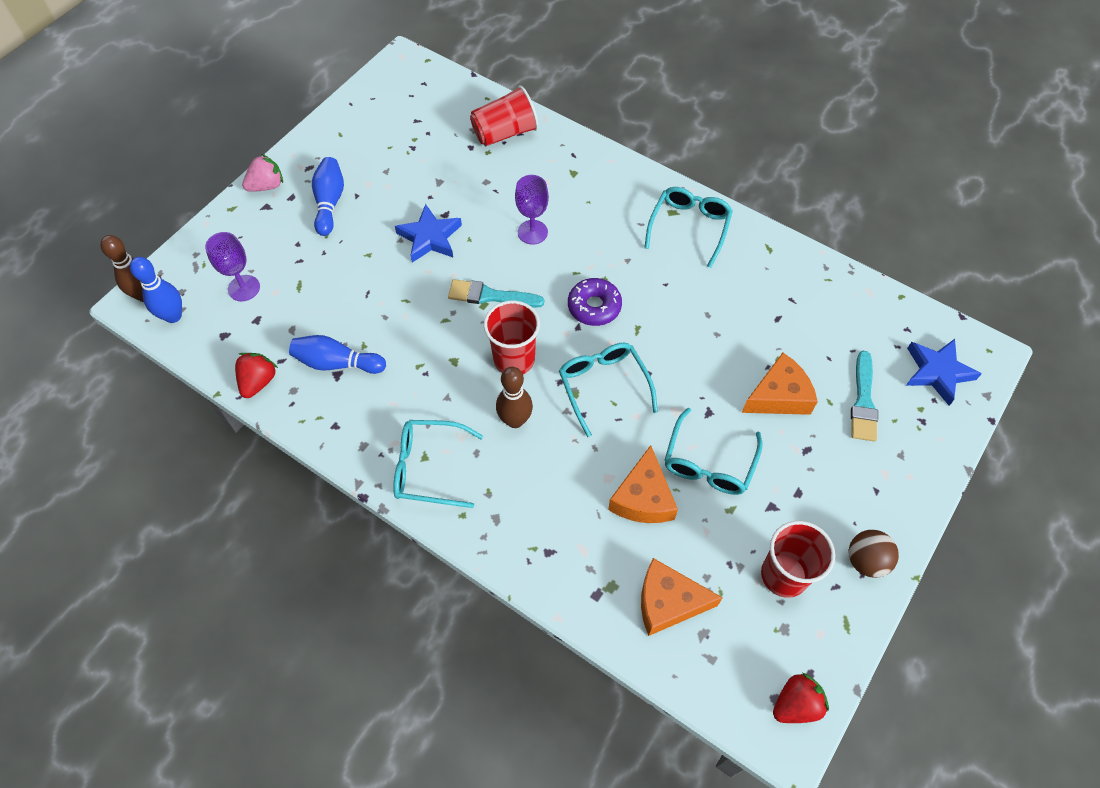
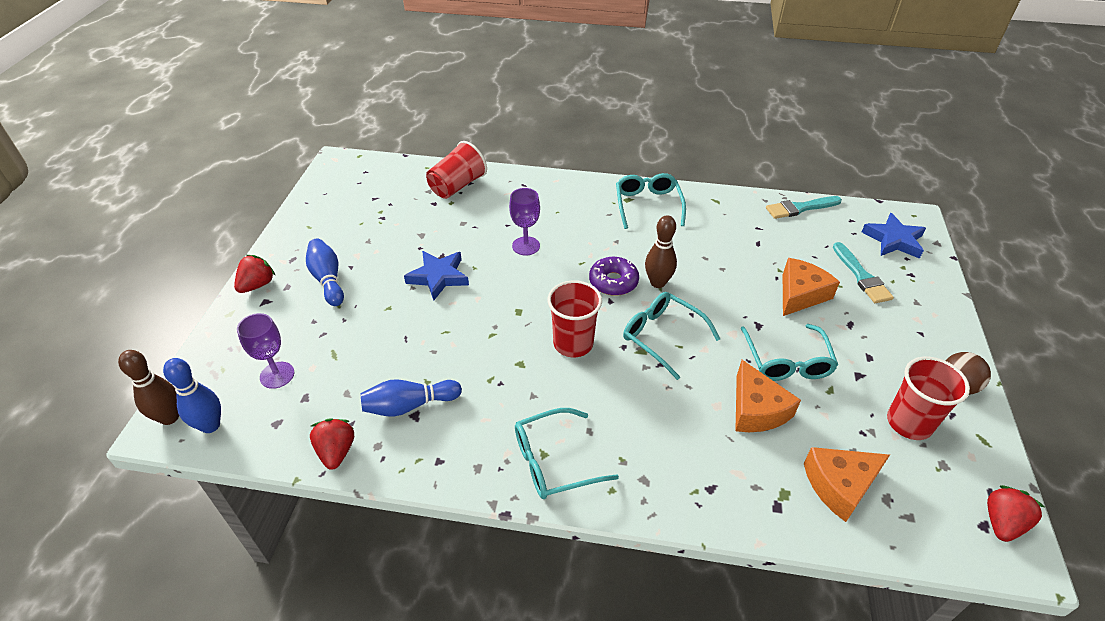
camera: 25 degrees left, 15 degrees down
pink strawberry [242,154,283,192] -> red strawberry [234,255,276,293]
turquoise brush [448,279,544,308] -> turquoise brush moved to [766,196,842,219]
brown bowling pin [496,367,533,428] -> brown bowling pin moved to [645,215,677,288]

